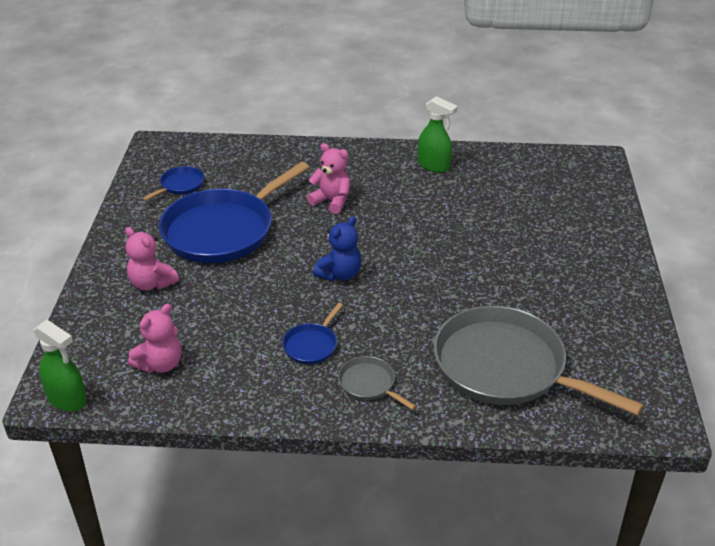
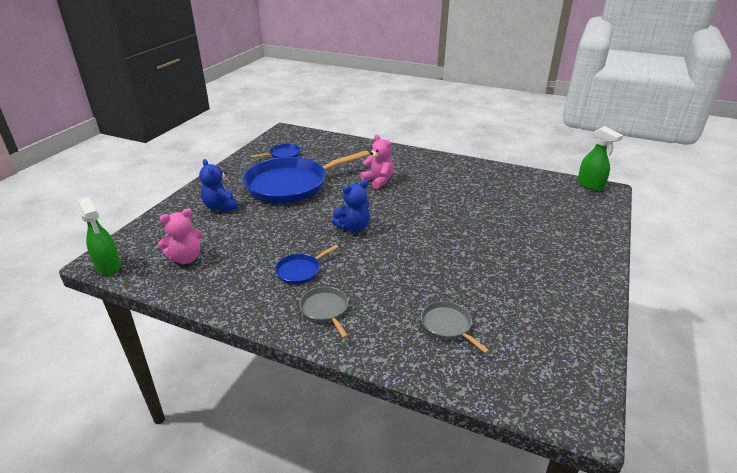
camera: 20 degrees right, 5 degrees down
pink teddy bear [125,227,179,291] -> blue teddy bear [199,159,238,211]
green spray bottle [418,96,458,173] -> green spray bottle moved to [577,126,623,191]
grey pan [433,306,644,416] -> grey pan [421,301,490,354], size x0.43

